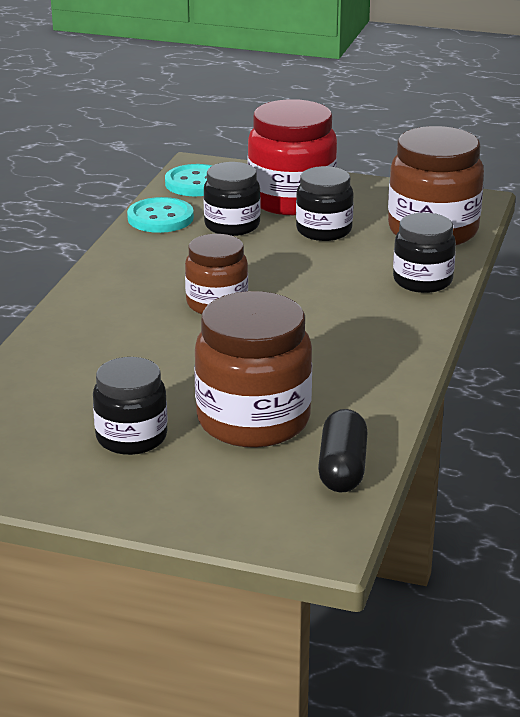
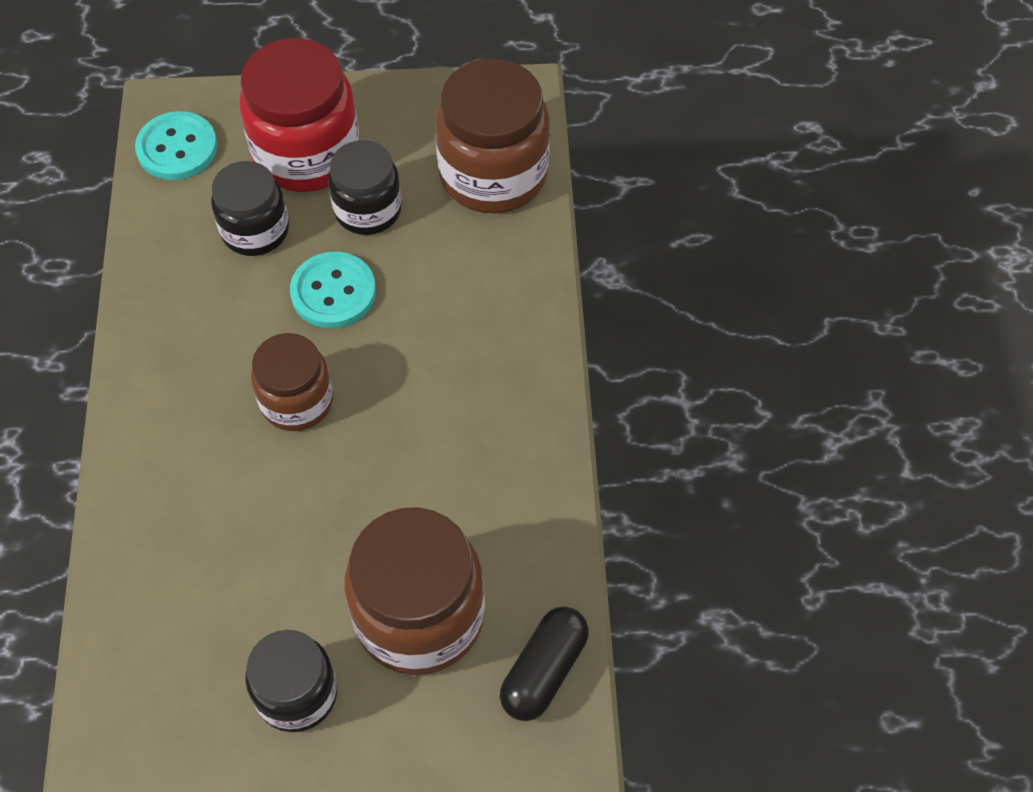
camera: 20 degrees left, 30 degrees up
turquoise button [127,197,194,233] -> turquoise button moved to [290,252,376,328]
black capsule [318,409,368,493] -> black capsule turned 45 degrees clockwise [500,606,589,721]
black jar [393,213,456,293] -> none

